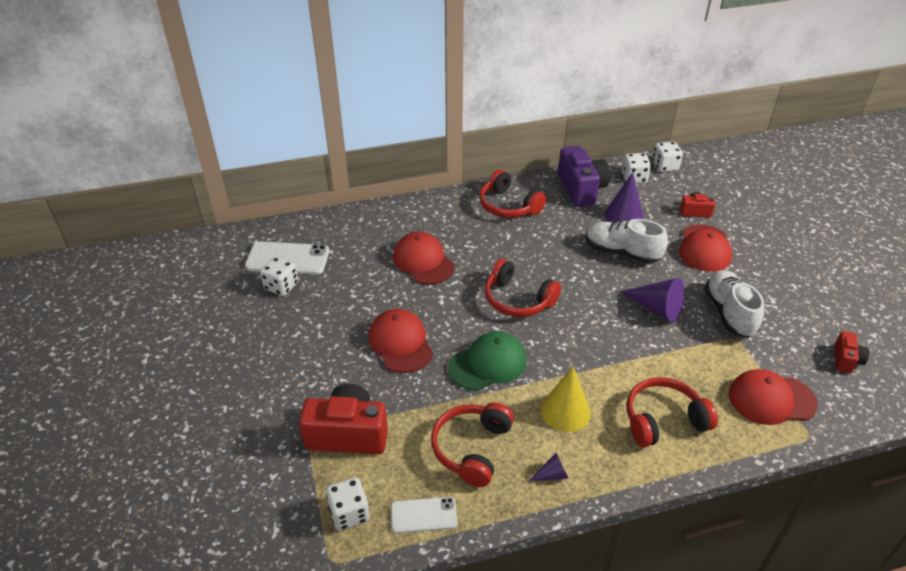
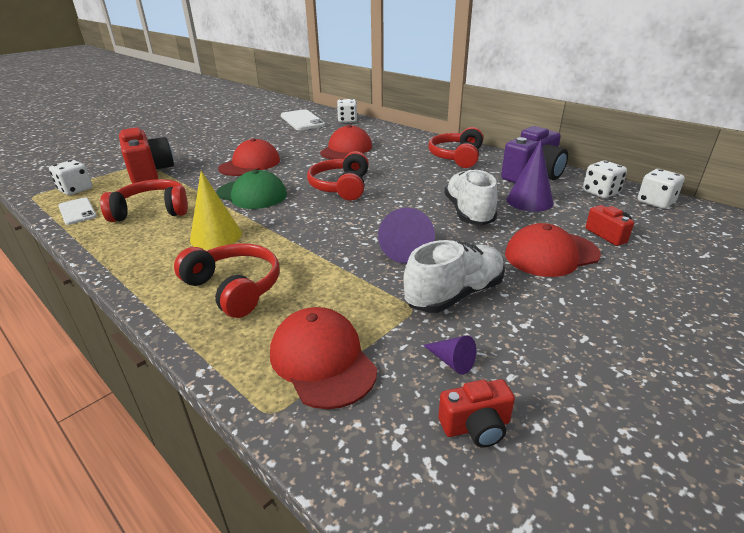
camera: 60 degrees right, 10 degrees down
white dice [260,257,298,296] -> white dice moved to [337,99,357,123]
purple cone [528,453,568,482] -> purple cone moved to [423,335,476,375]

